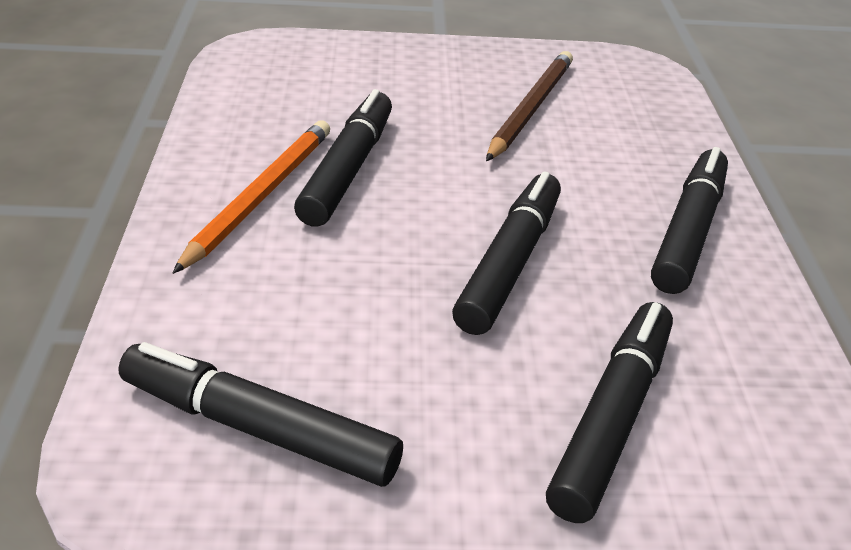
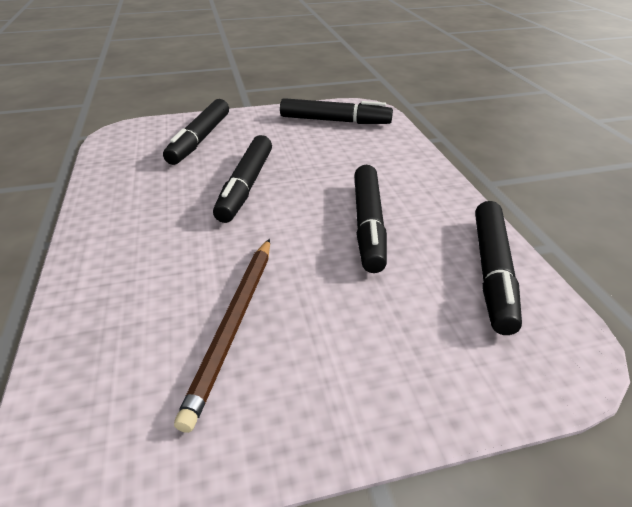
camera: 170 degrees right, 0 degrees up
orange pencil [173,121,330,274] -> none
black marker [651,147,728,294] -> black marker moved to [475,201,522,335]

